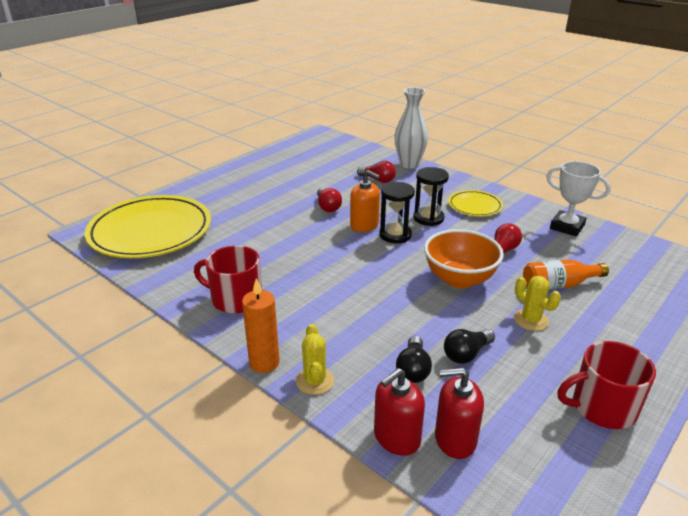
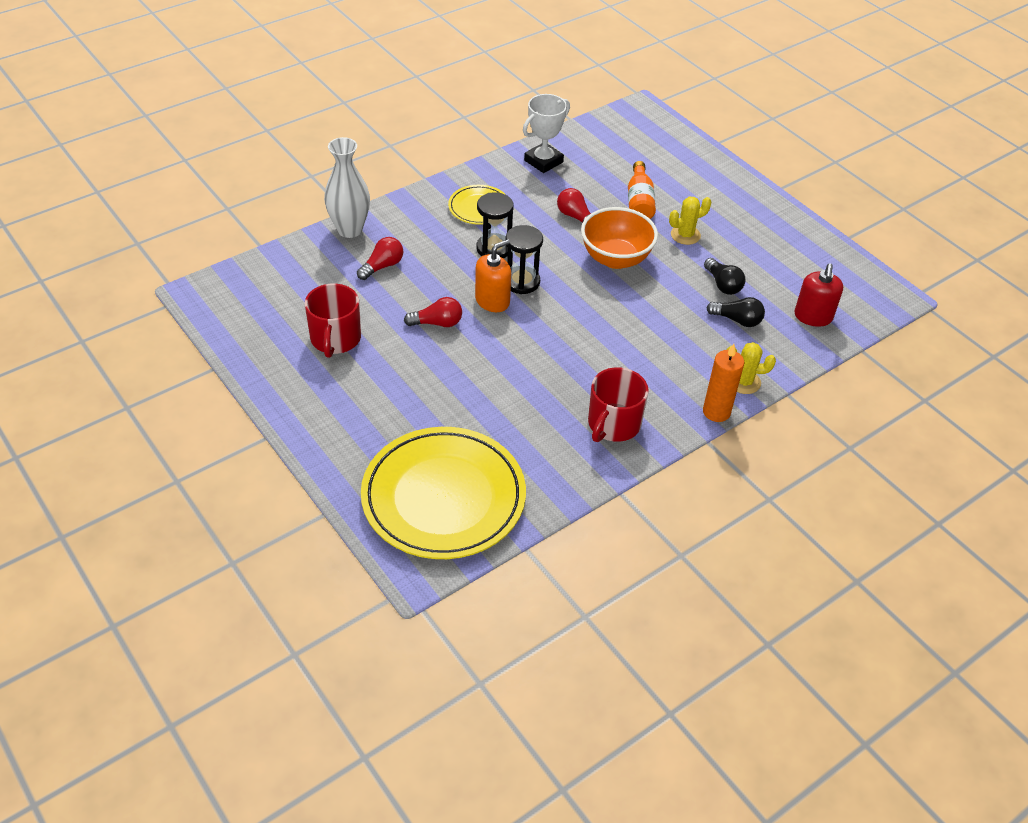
camera: 80 degrees left, 15 degrees up
red soap dispenser [374,368,425,456] -> none
red mug [557,341,656,429] -> red mug moved to [305,284,361,358]

